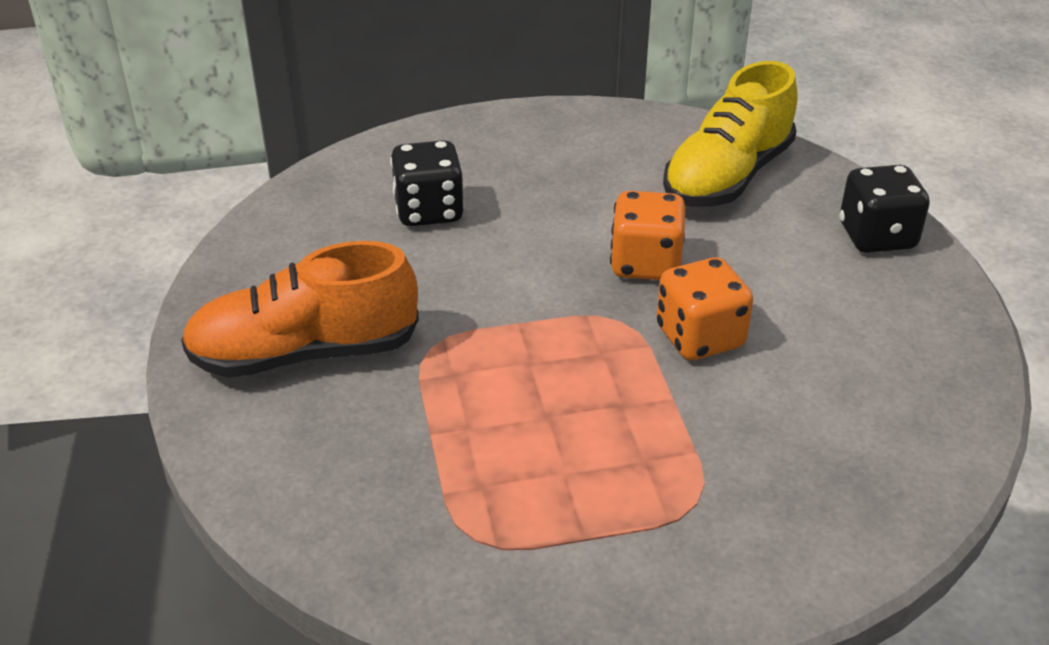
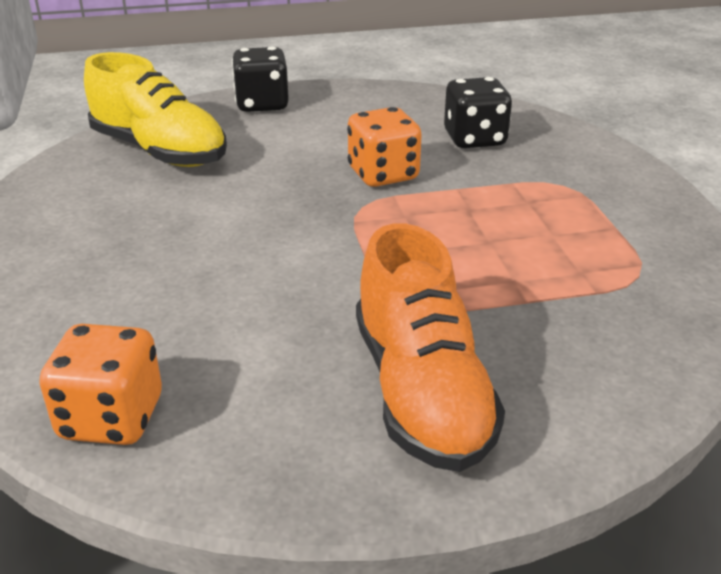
camera: 90 degrees left, 5 degrees down
black dice [390,140,465,226] -> black dice moved to [444,77,512,148]
orange dice [610,191,685,280] -> orange dice moved to [39,324,162,445]

